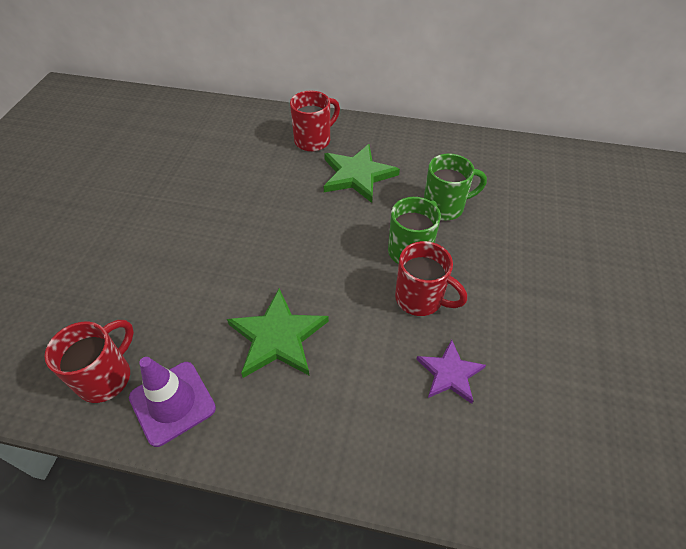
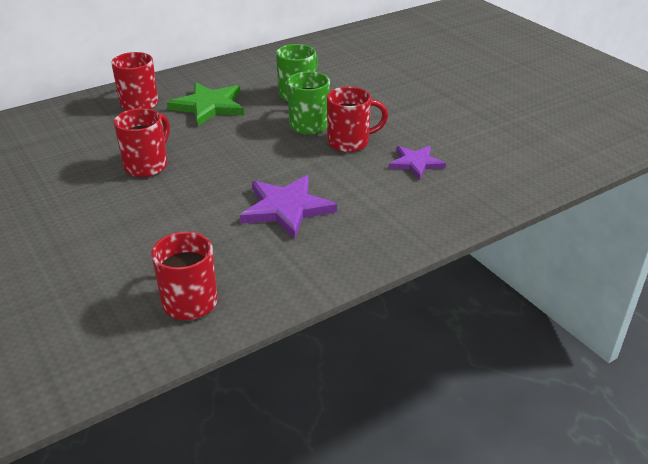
camera: 45 degrees left, 15 degrees down
purple traffic cone [129,357,216,447] -> none
green star [227,288,329,378] -> purple star [240,175,337,239]
none -> red mug [114,108,170,177]

